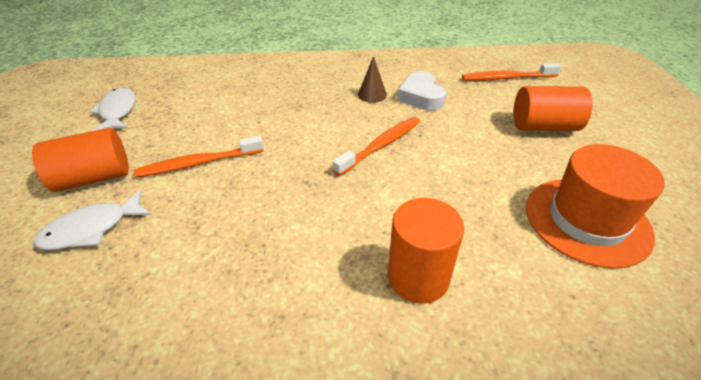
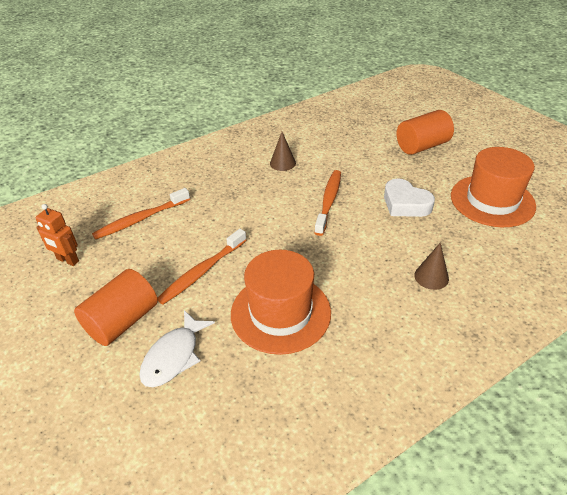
camera: 30 degrees left, 0 degrees up
white fish [90,88,136,131] -> orange robot [35,204,79,266]
orange cylinder [388,198,464,304] -> brown cone [414,242,449,290]
white heart [397,71,446,111] -> white heart moved to [384,178,435,217]
orange toothbrush [462,63,561,81] -> orange toothbrush moved to [92,188,190,240]
none -> orange hat [231,250,331,355]

